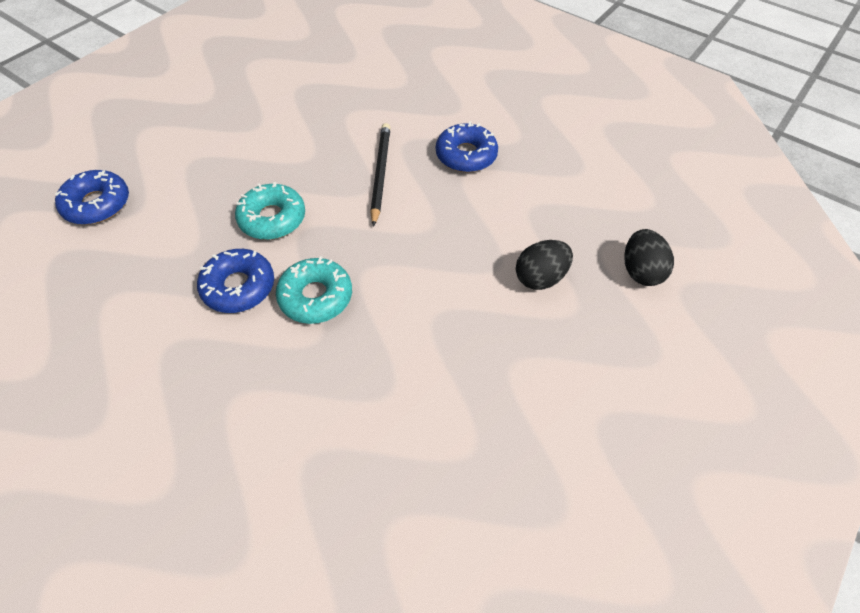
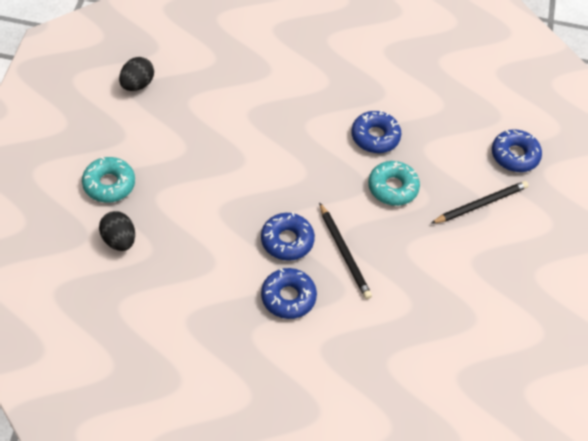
camera: 150 degrees right, 0 degrees up
turquoise donut [276,256,352,324] -> turquoise donut moved to [82,157,135,203]
black egg [516,240,573,290] -> black egg moved to [119,57,154,91]
none -> blue donut [261,212,315,261]
none -> black pencil [431,181,528,224]

